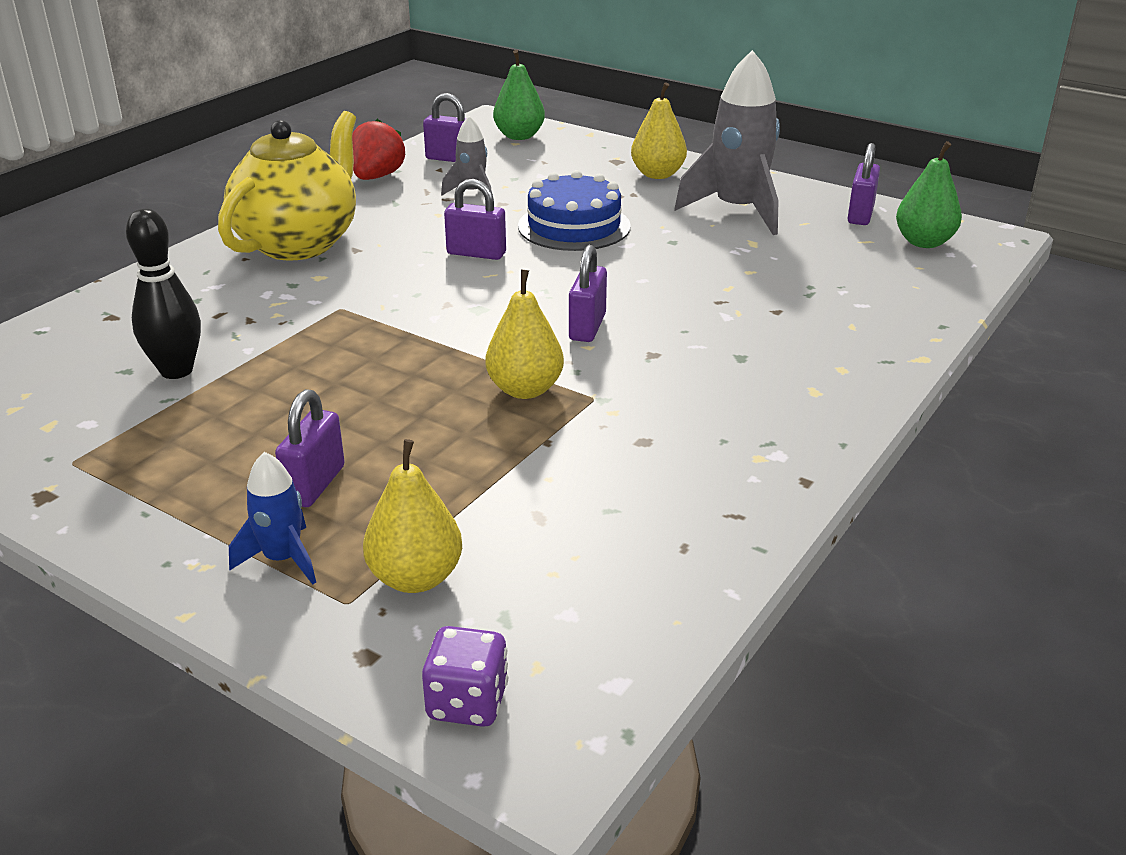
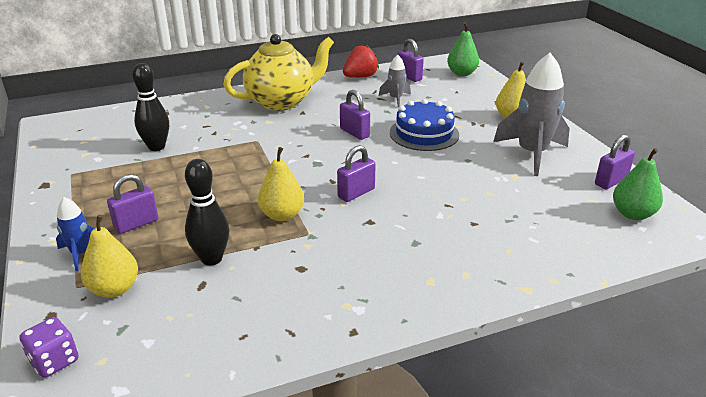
camera: 35 degrees right, 0 degrees up
none -> black bowling pin [185,159,229,266]

